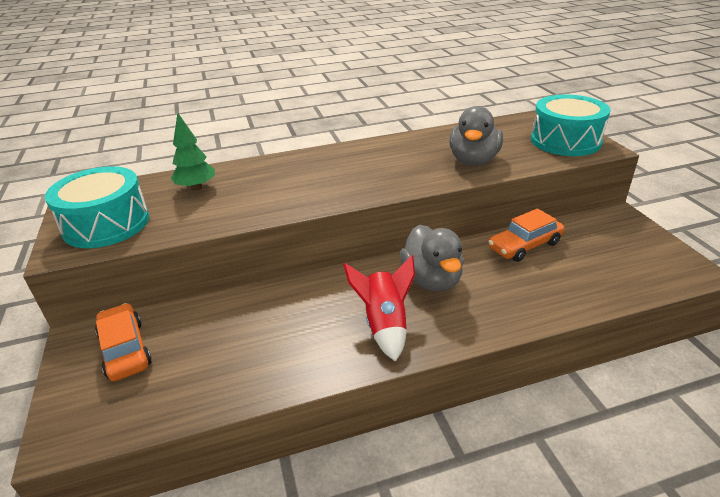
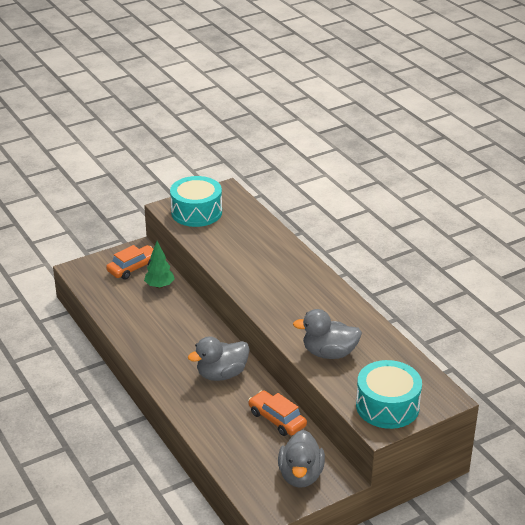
camera: 75 degrees right, 0 degrees up
green tree [171,113,215,191] -> green tree moved to [144,241,175,289]
red rocket [343,255,415,362] -> none
none -> grey duck [278,430,325,488]

